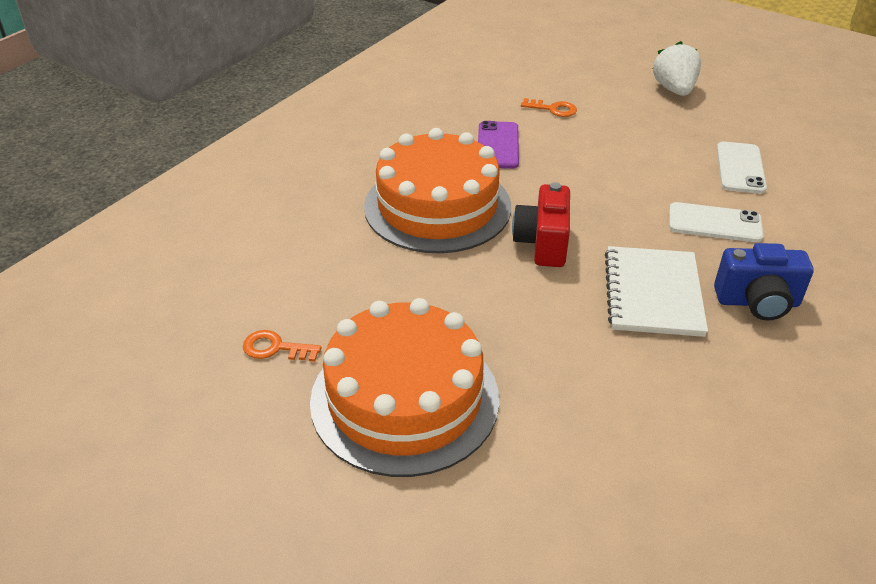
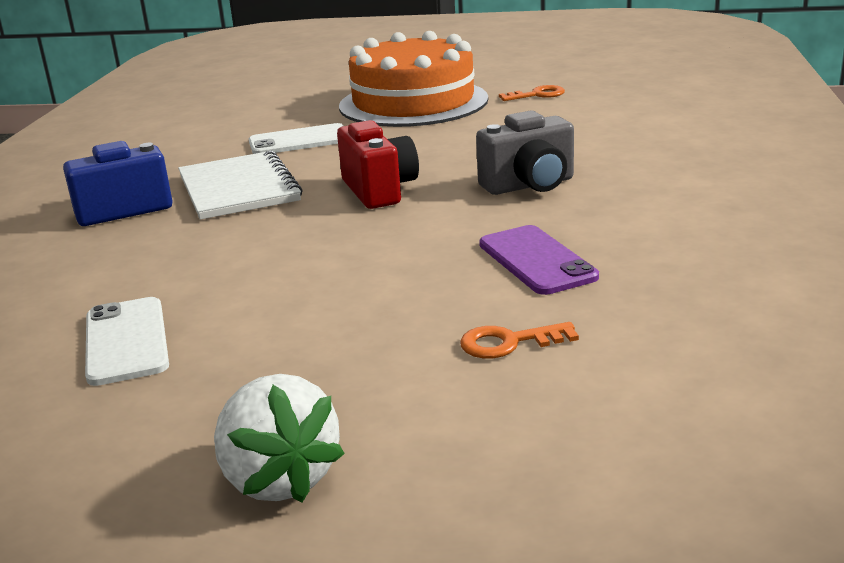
camera: 155 degrees right, 15 degrees down
orange cake [364,128,511,253] -> grey camera [476,110,574,195]
white phone [669,202,763,242] -> white phone moved to [249,123,344,154]

